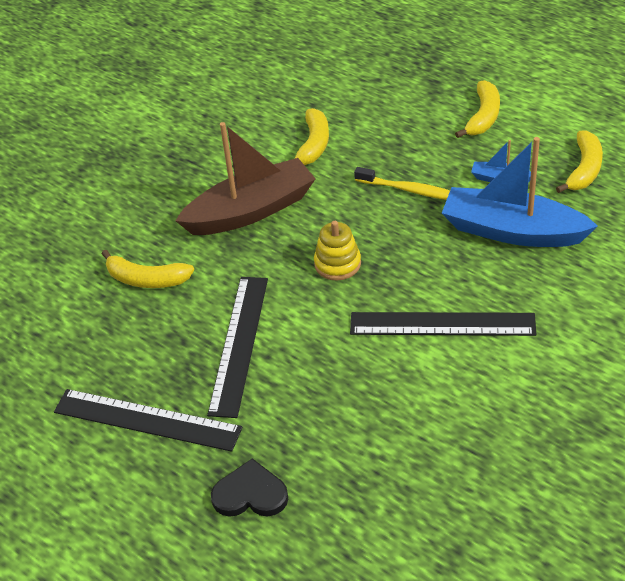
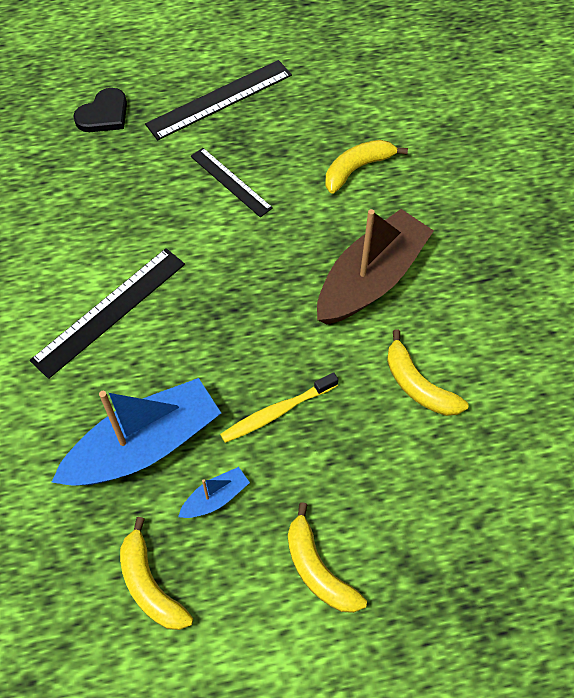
camera: 125 degrees right, 15 degrees up
brown boat [175,122,316,235] -> brown boat turned 150 degrees counterclockwise [317,209,434,324]
black ruler [207,277,268,418] -> black ruler [191,148,273,217], size x0.63
yellow stacking toy [314,221,361,280] -> none

